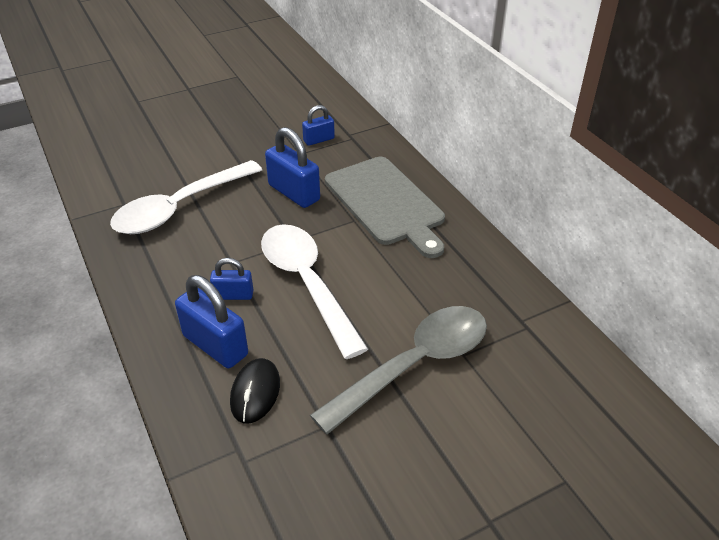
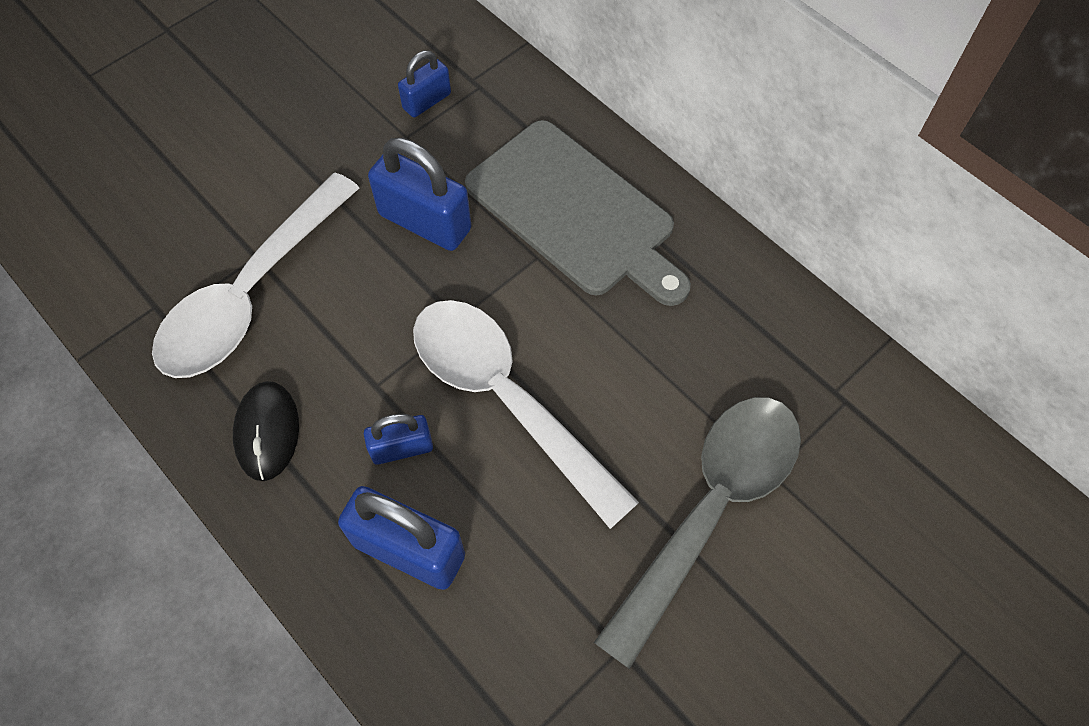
camera: 15 degrees left, 20 degrees up
black mouse [230,358,280,424] -> black mouse moved to [233,381,299,481]

